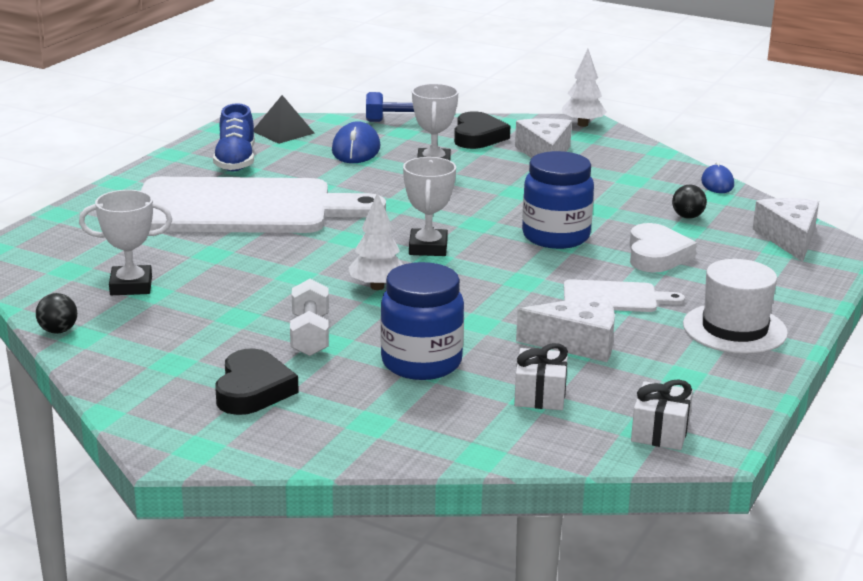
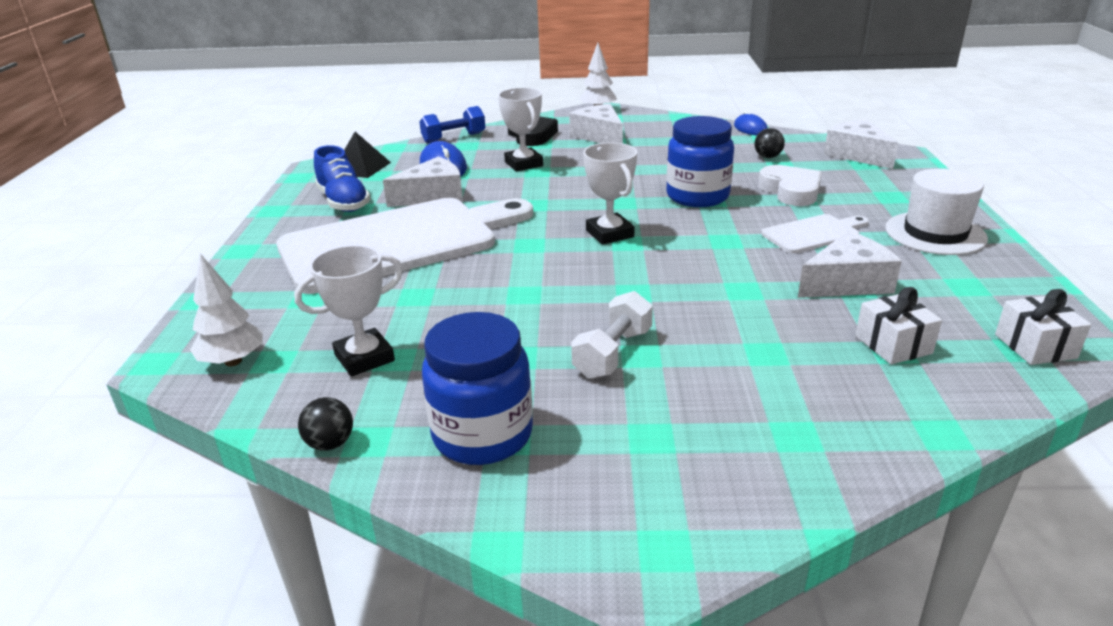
camera: 25 degrees left, 5 degrees up
black heart [215,348,299,415] -> none
white dumbbell [290,279,329,356] -> white dumbbell turned 60 degrees clockwise [571,291,653,379]
white tree [348,192,403,290] -> white tree moved to [190,254,263,366]
blue jar [380,262,464,380] -> blue jar moved to [422,312,533,465]
none -> white cheese [383,157,463,207]

